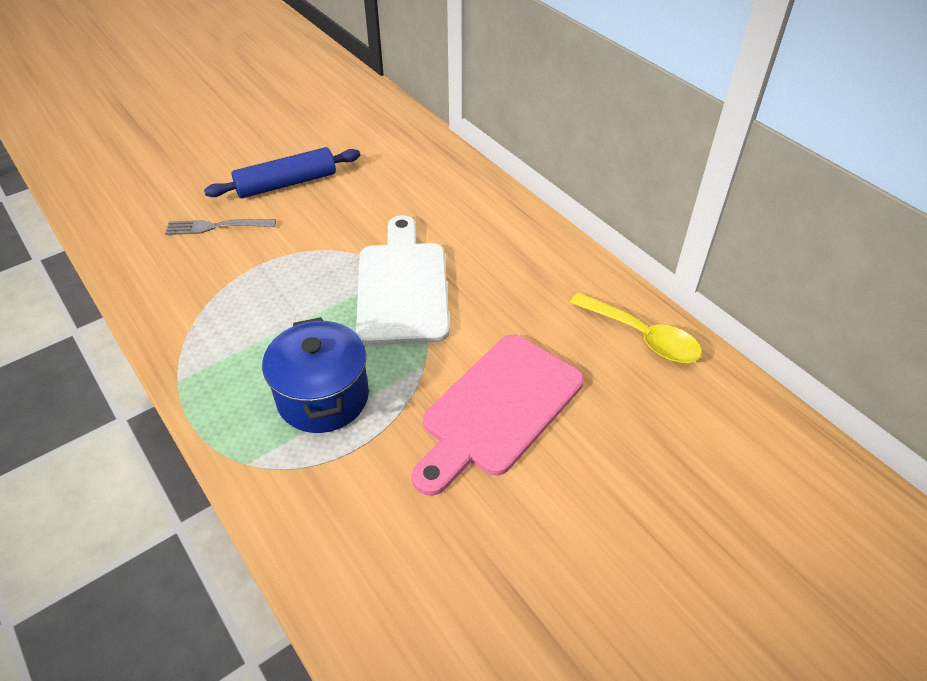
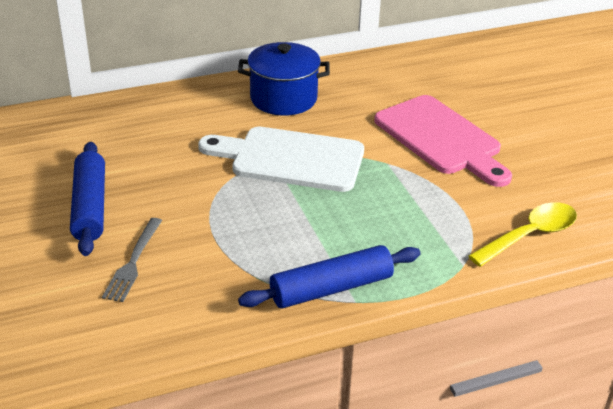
camera: 75 degrees left, 10 degrees down
blue pot [262,317,369,433] -> blue pot moved to [238,42,330,116]
yellow spoon [570,292,702,363] -> yellow spoon moved to [468,202,577,267]
none -> blue rolling pin [238,245,421,309]

